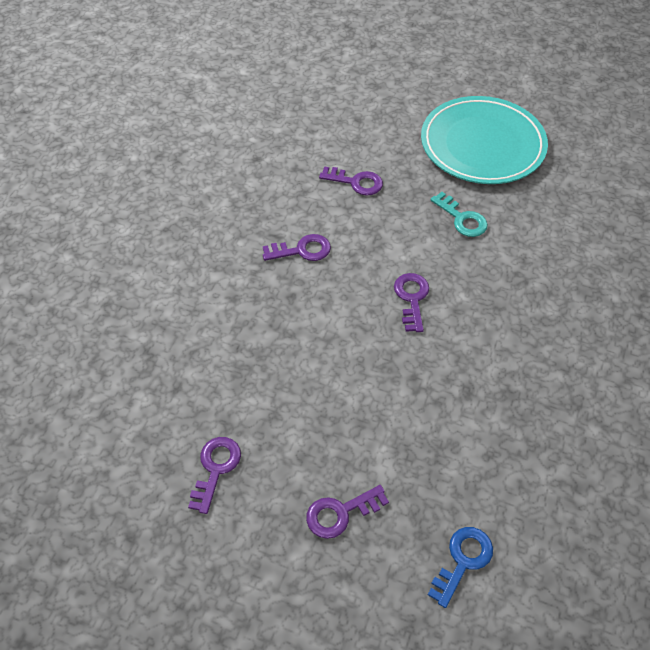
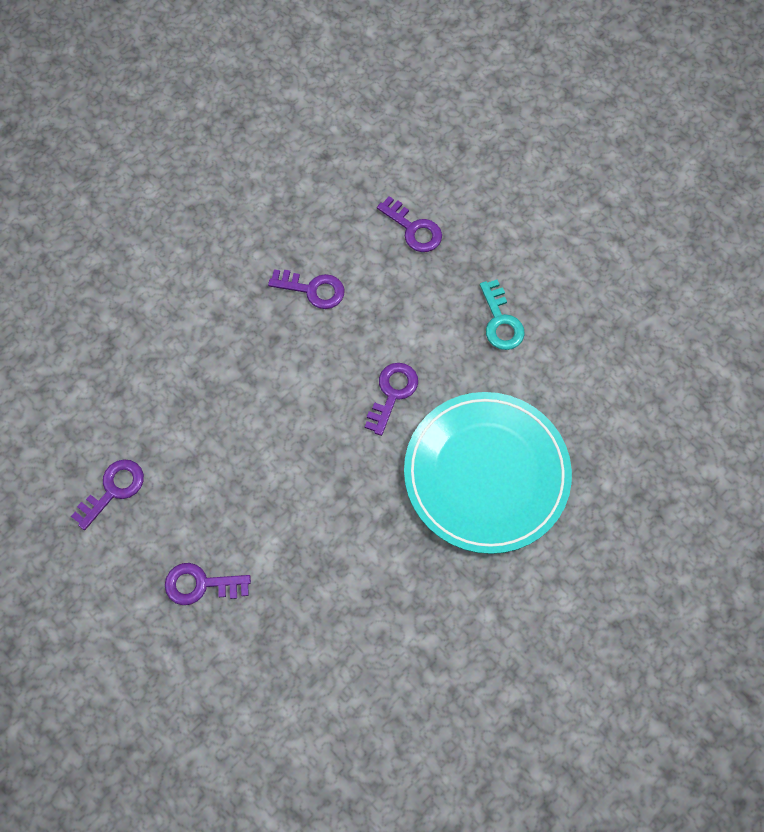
camera: 25 degrees right, 15 degrees up
turquoise plate [421,96,548,184] -> turquoise plate moved to [404,392,572,554]
blue key [428,527,493,608] -> none

